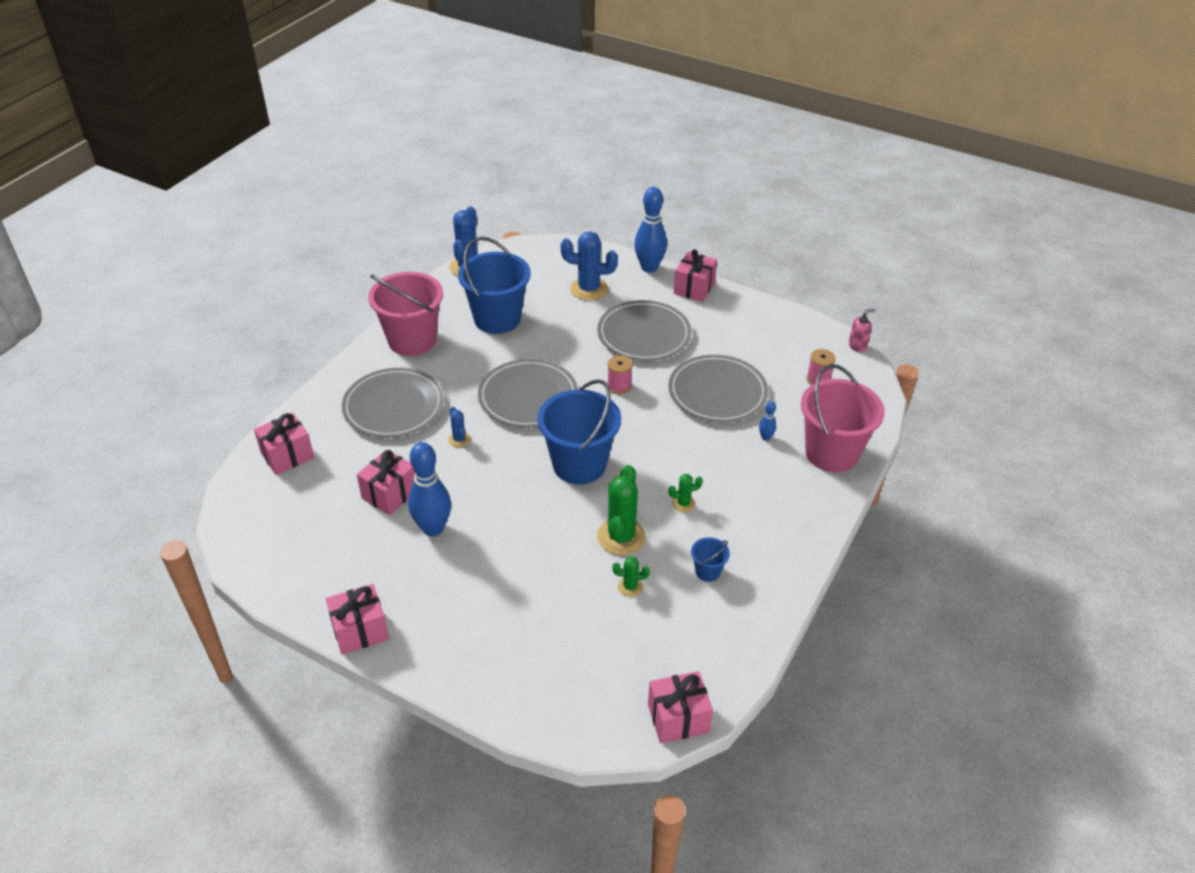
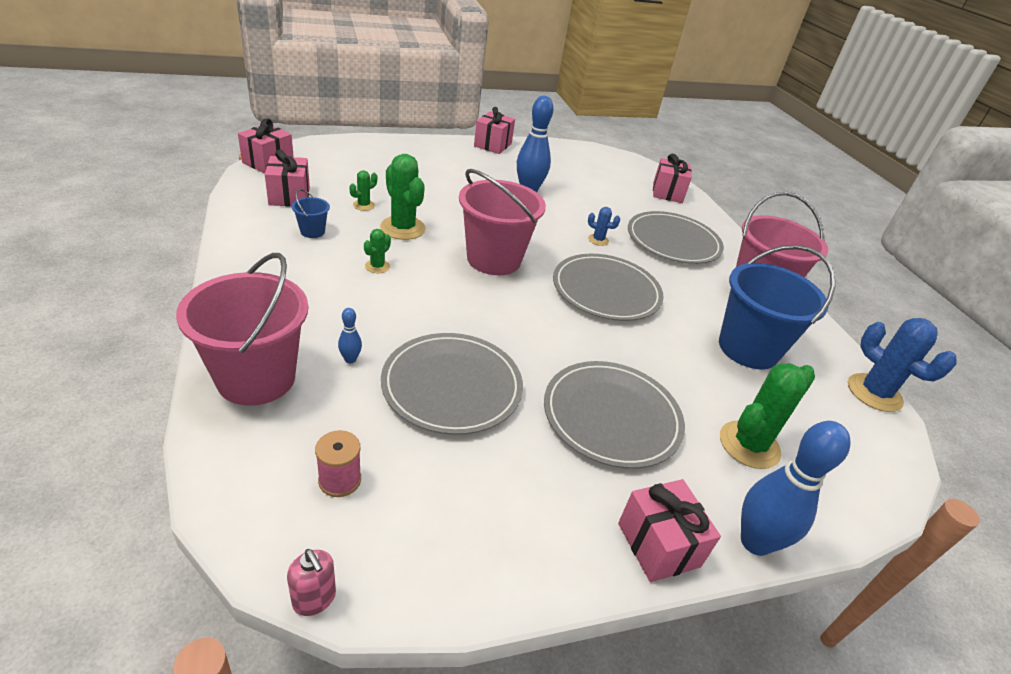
camera: 130 degrees right, 5 degrees down
pink gift [357,450,415,515] -> pink gift moved to [265,150,310,207]
blue bucket [537,379,621,485] -> pink bucket [459,169,546,275]
blue cactus [561,231,618,301] -> green cactus [720,363,815,469]
pink spool [607,355,633,394] -> none
pink soap dispenser [849,309,875,352] -> pink soap dispenser turned 60 degrees counterclockwise [287,549,336,616]

